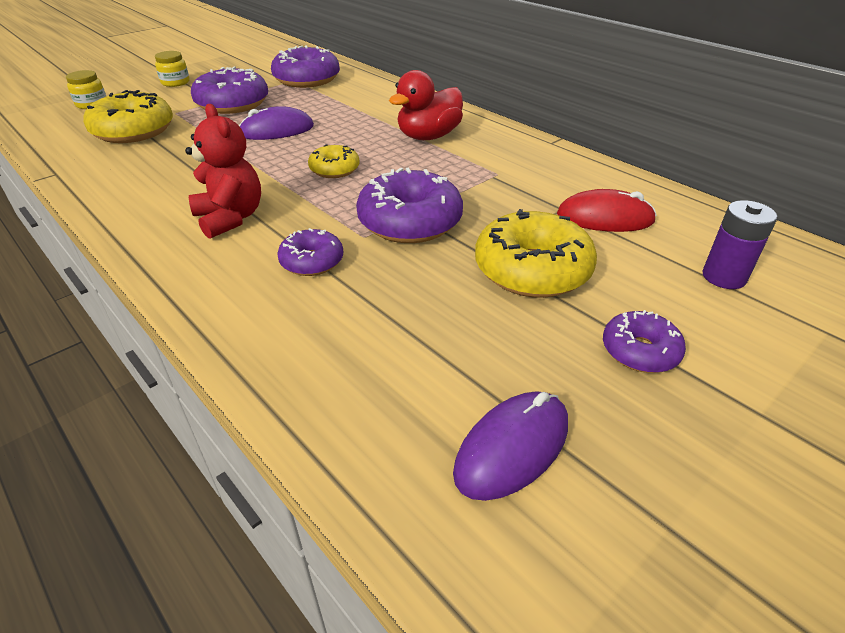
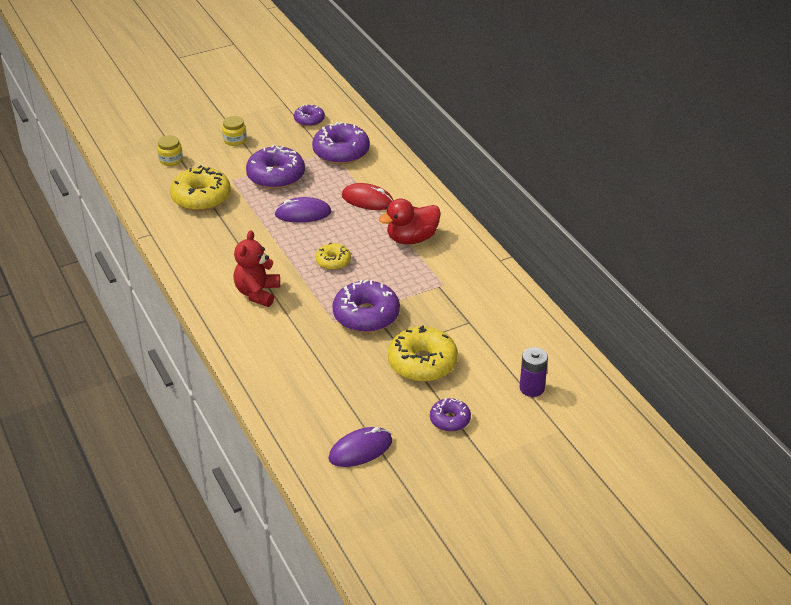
camera: 15 degrees right, 0 degrees up
red teddy bear [185,104,261,239] -> red teddy bear turned 150 degrees counterclockwise [234,230,280,307]
purple donut [277,228,343,276] -> purple donut moved to [294,104,325,127]
red mouse [557,189,657,232] -> red mouse moved to [342,183,394,210]

